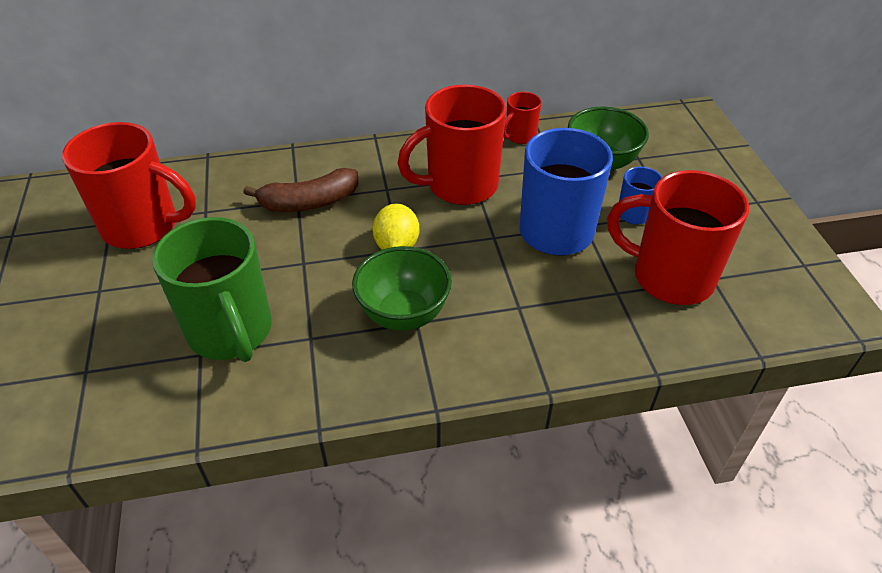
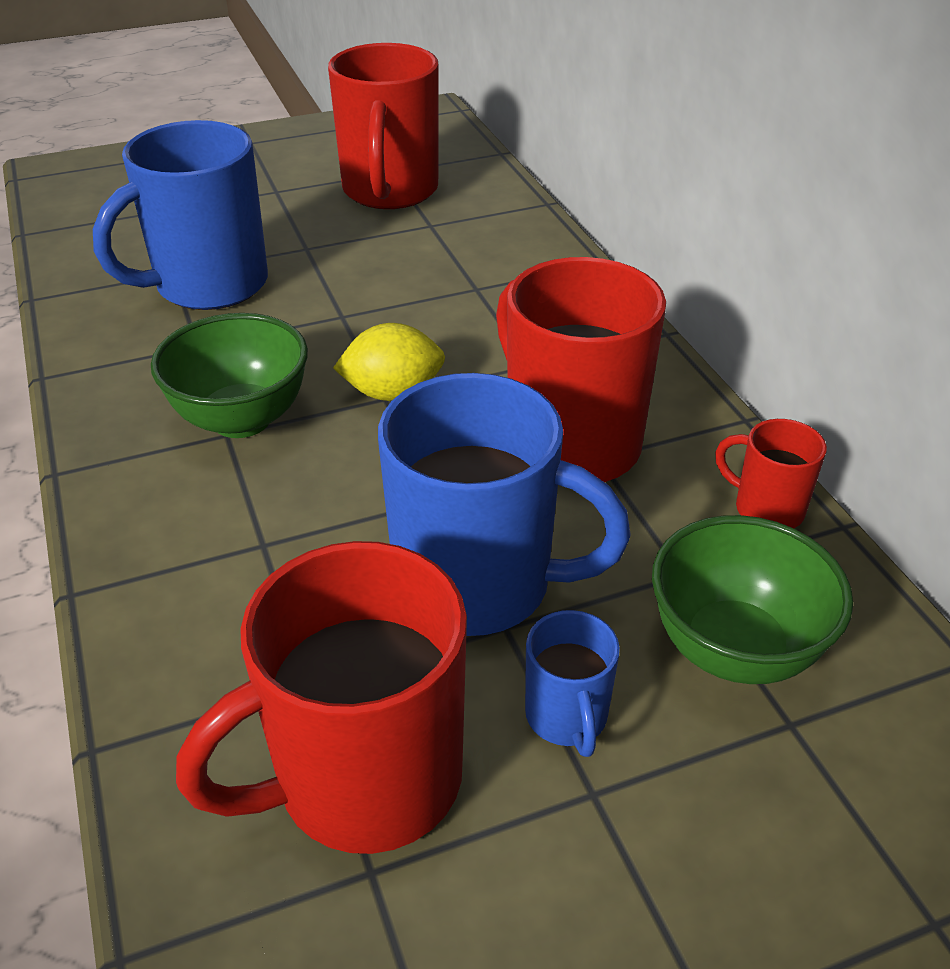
camera: 80 degrees right, 5 degrees down
green mug [152,217,272,362] -> blue mug [93,120,268,310]
brown banana [243,168,359,212] -> none
red mug [607,170,749,305] -> red mug turned 135 degrees counterclockwise [176,541,467,854]

